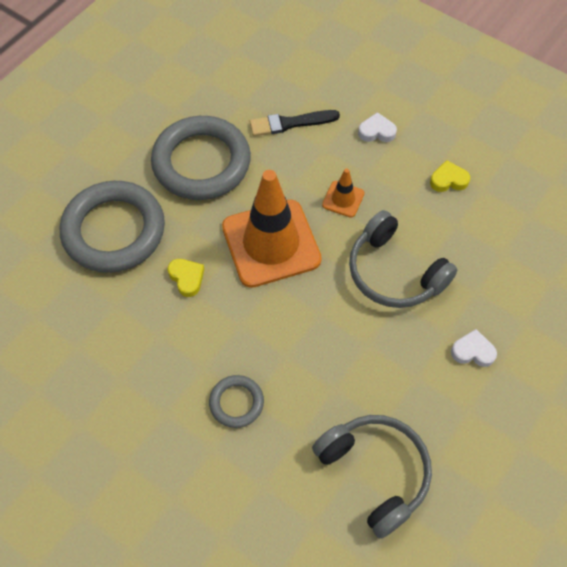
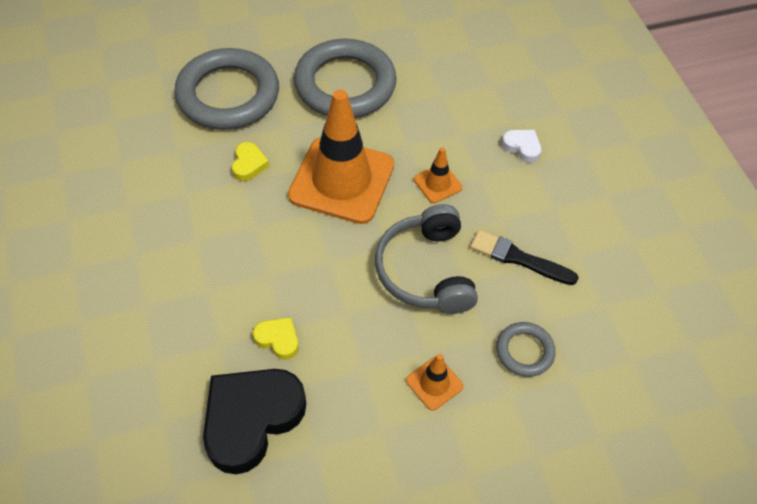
camera: 35 degrees right, 5 degrees down
grey ring [209,375,264,428] -> grey ring moved to [496,322,556,377]
black brush [250,110,340,136] -> black brush moved to [470,230,579,285]
grey headphones [312,415,432,538] -> black heart [203,369,306,474]
yellow heart [430,160,470,192] -> yellow heart moved to [253,317,299,360]
white heart [451,329,497,367] -> orange traffic cone [406,354,463,411]

